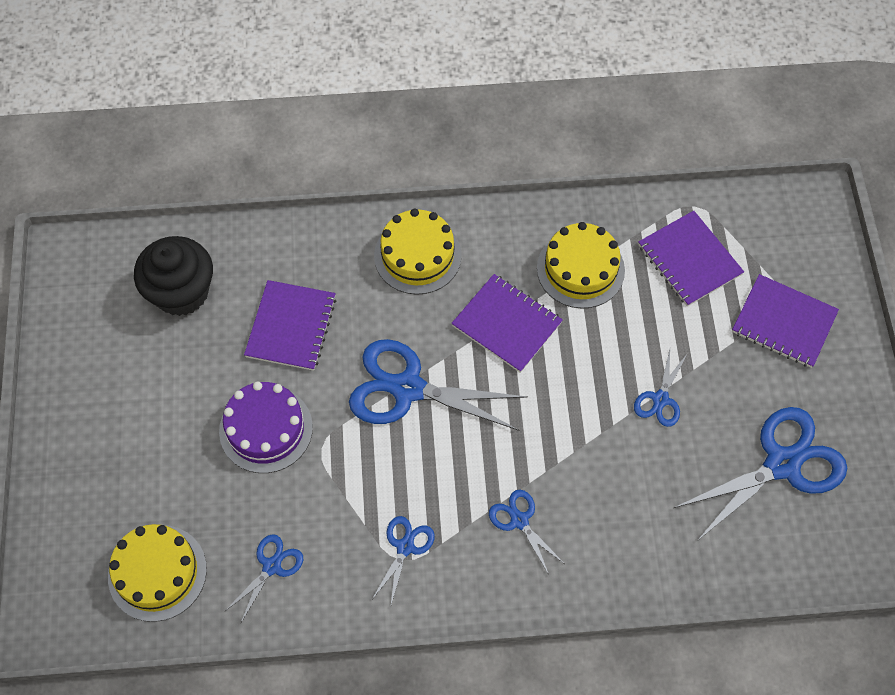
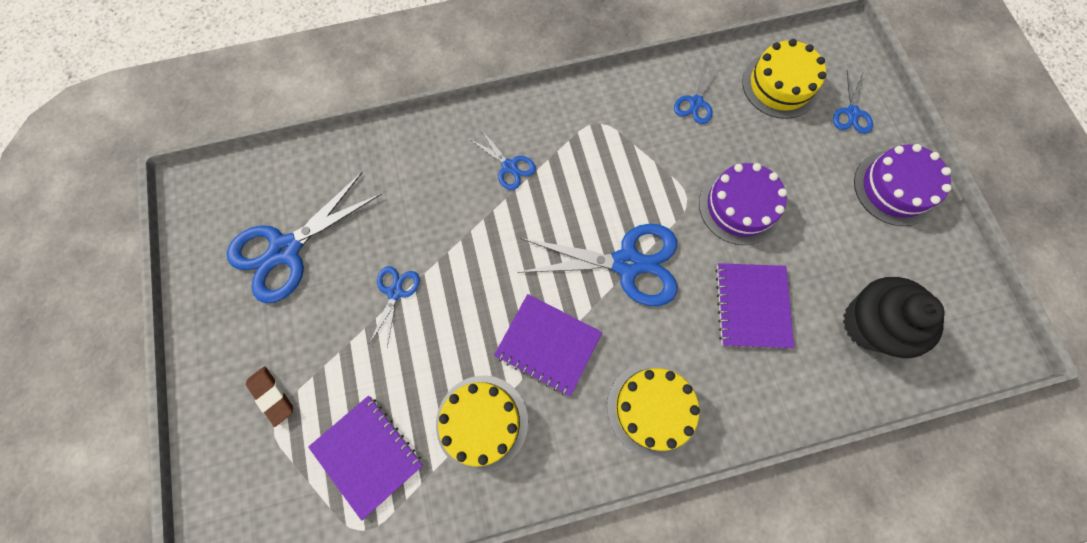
camera: 170 degrees right, 10 degrees up
blue scissors [372,516,435,608] -> blue scissors moved to [833,70,873,134]
purple notebook [732,274,839,368] -> brown eraser [246,366,293,427]
none -> purple cake [854,144,952,226]

